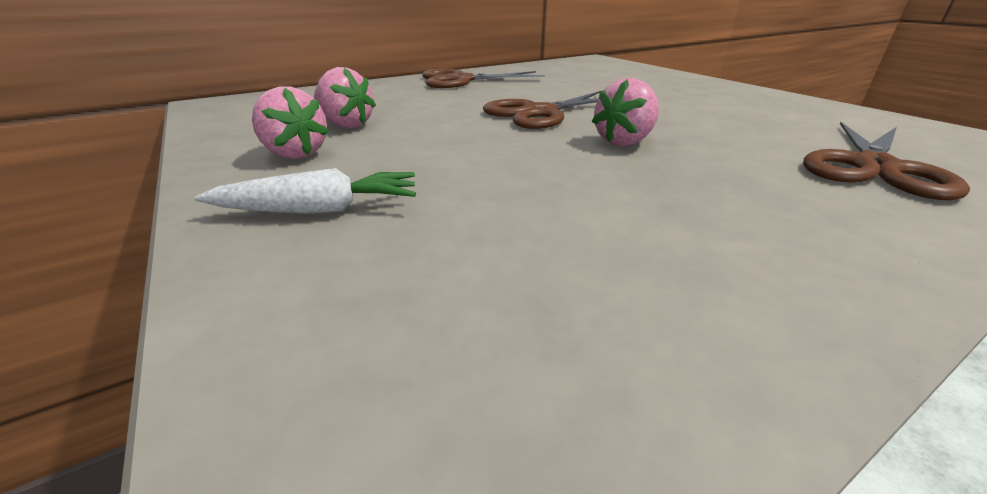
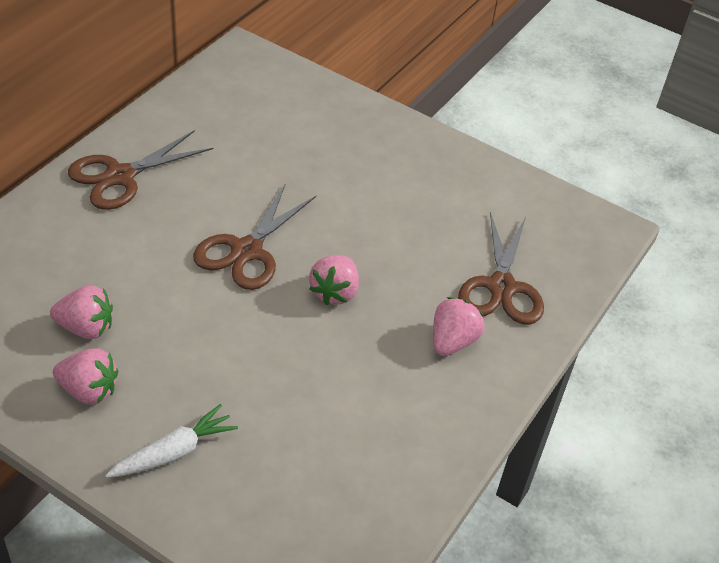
camera: 30 degrees left, 15 degrees up
none -> pink strawberry [433,297,485,356]

